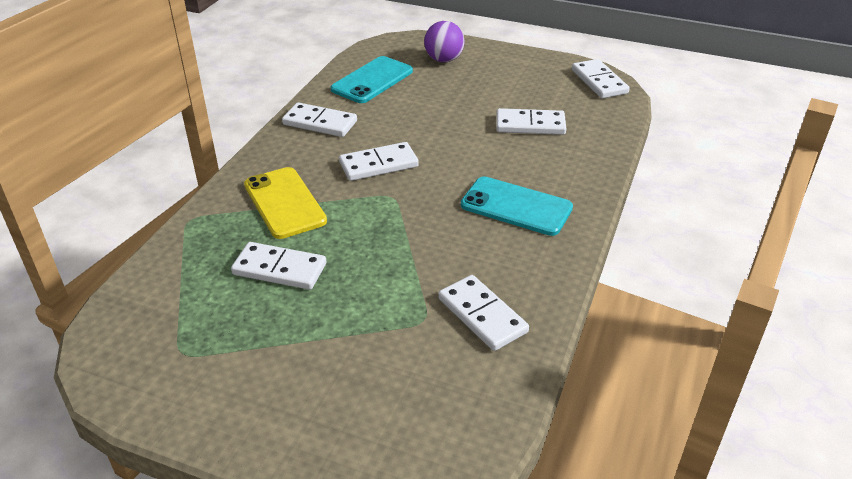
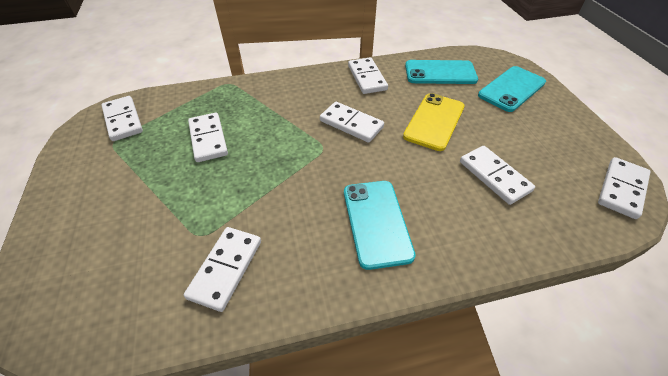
camera: 55 degrees right, 10 degrees up
yellow phone [244,167,327,239] -> yellow phone moved to [403,93,465,151]
purple ball [424,21,464,62] -> turquoise phone [478,66,546,112]
none -> white domino [101,96,143,141]

